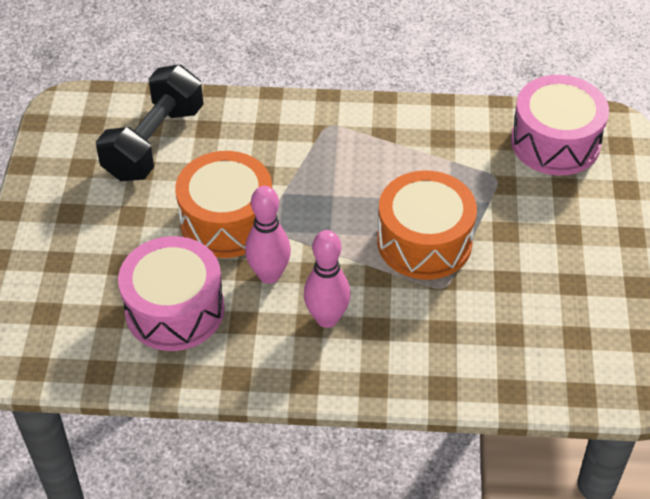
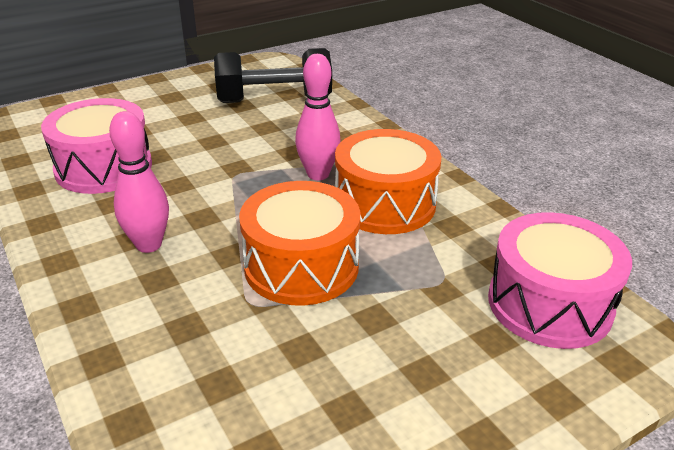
camera: 55 degrees right, 15 degrees down
orange drum [175,151,272,258] -> orange drum moved to [335,129,441,234]
pink bowling pin [245,186,291,284] -> pink bowling pin moved to [295,54,341,180]

